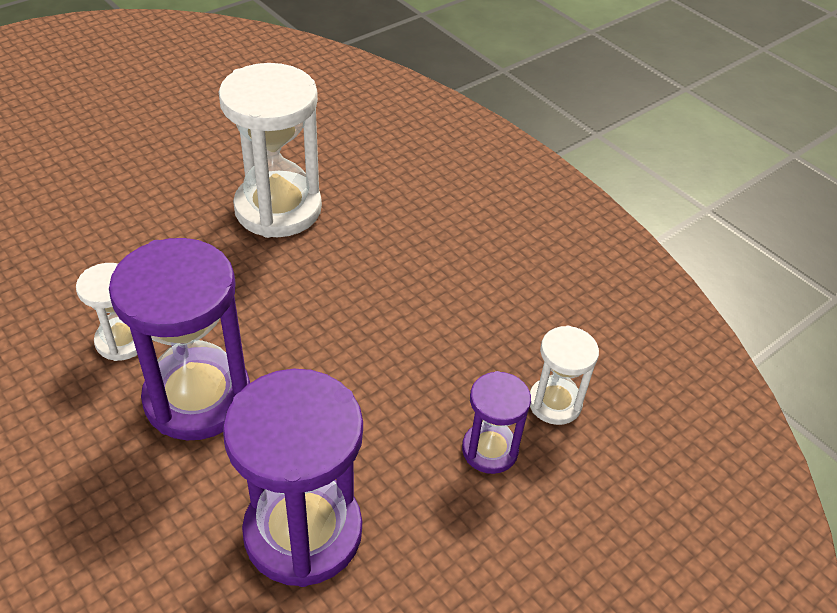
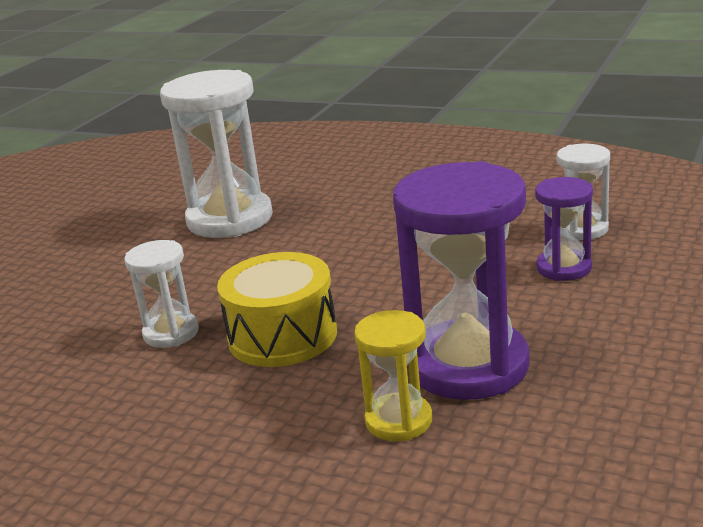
camera: 20 degrees left, 20 degrees down
purple hourglass [109,238,250,440] -> yellow drum [217,252,337,367]
none -> yellow hourglass [354,310,432,441]

